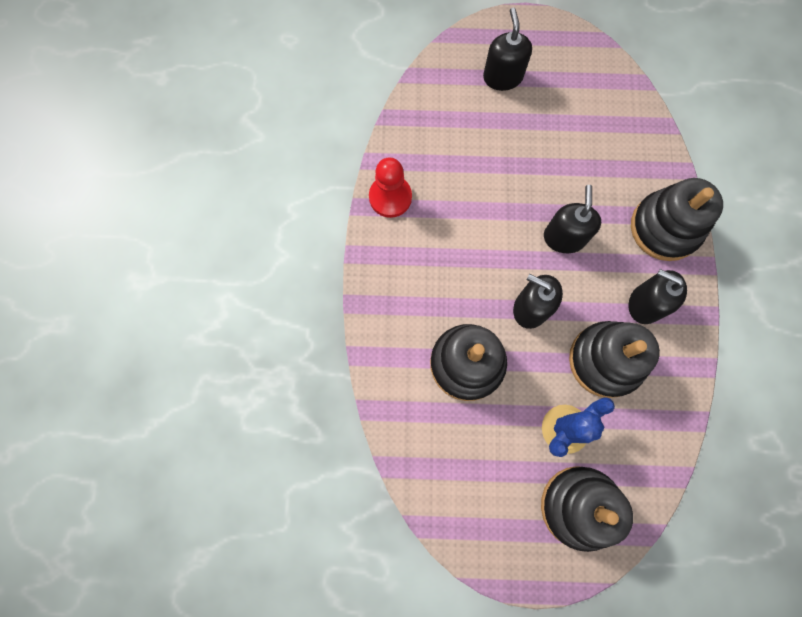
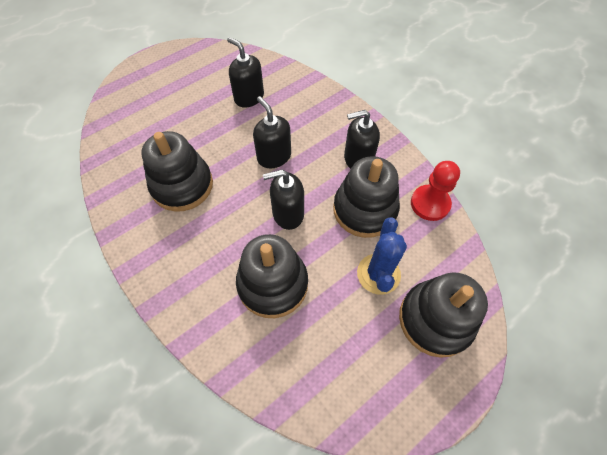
camera: 40 degrees left, 15 degrees down
red pawn [369,157,412,218] -> red pawn moved to [411,161,460,221]
black soap dispenser [483,8,532,91] -> black soap dispenser moved to [227,37,264,108]
black stacking toy [631,178,723,261] -> black stacking toy moved to [141,131,213,211]

